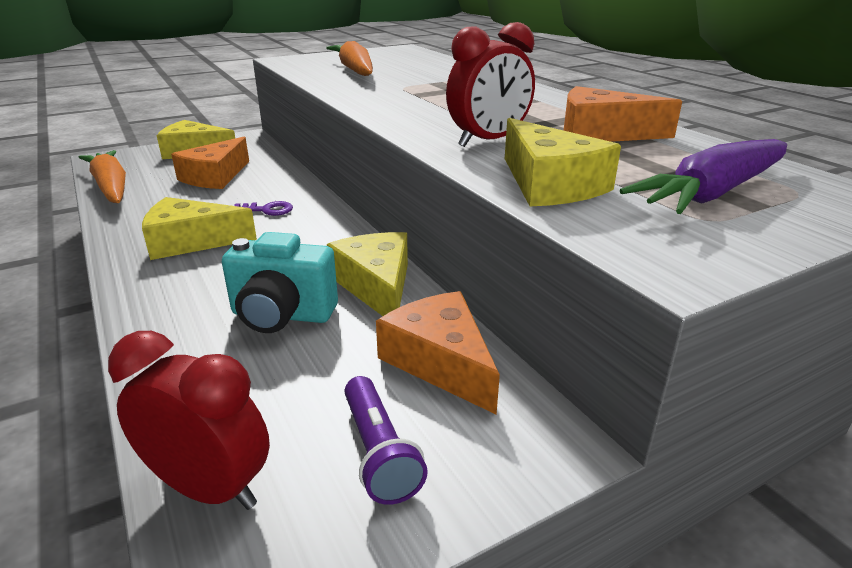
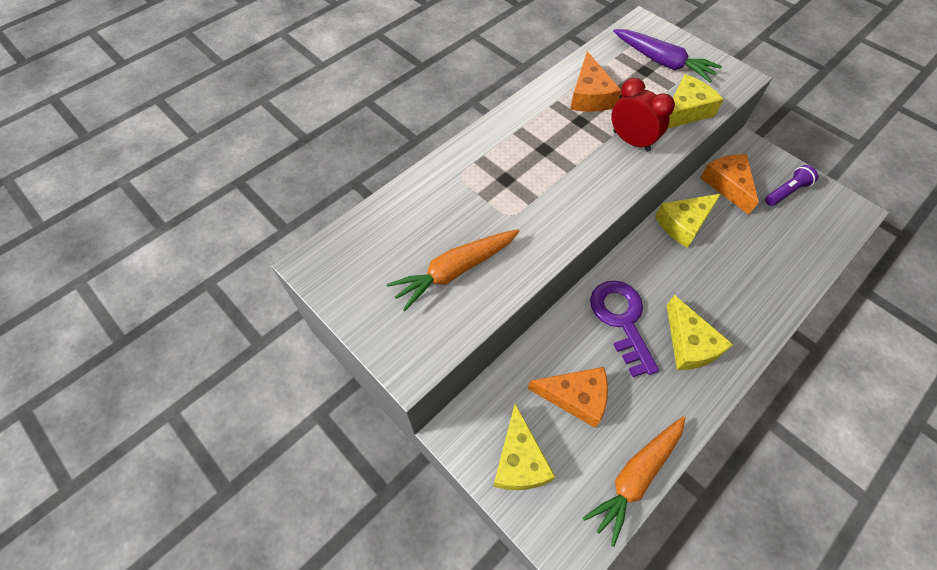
camera: 105 degrees left, 30 degrees up
red clock [108,331,270,510] -> none
turquoise camera [222,232,338,333] -> none
purple key [234,201,293,216] -> purple key [590,281,659,377], size x2.23
orange cheese [376,291,500,415] -> orange cheese turned 120 degrees clockwise [700,154,759,215]

